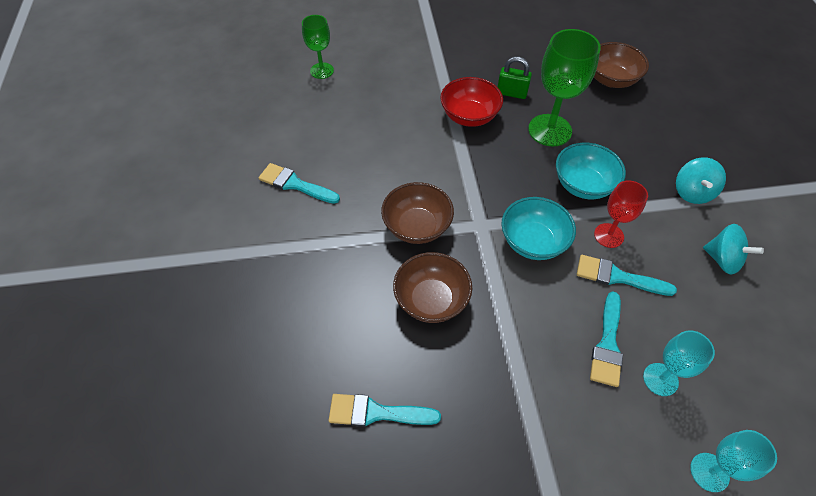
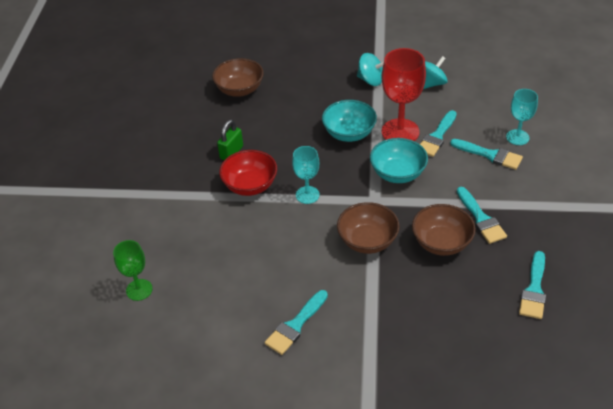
camera: 75 degrees left, 10 degrees down
green goblet [528,29,601,146] -> none
red goblet [594,180,648,248] -> red goblet [381,48,426,141], size x1.69
turquoise goblet [690,430,777,492] -> turquoise goblet moved to [292,146,320,204]
none -> turquoise brush [457,187,507,244]

